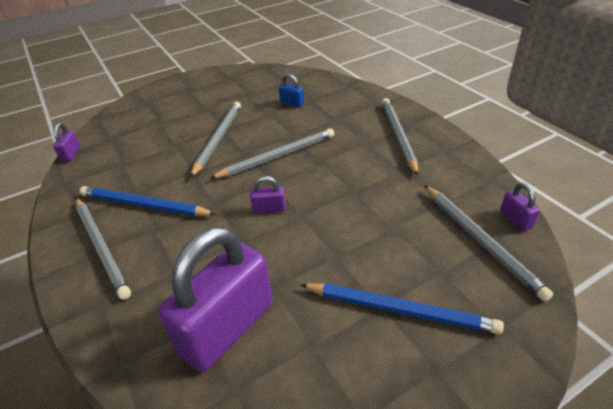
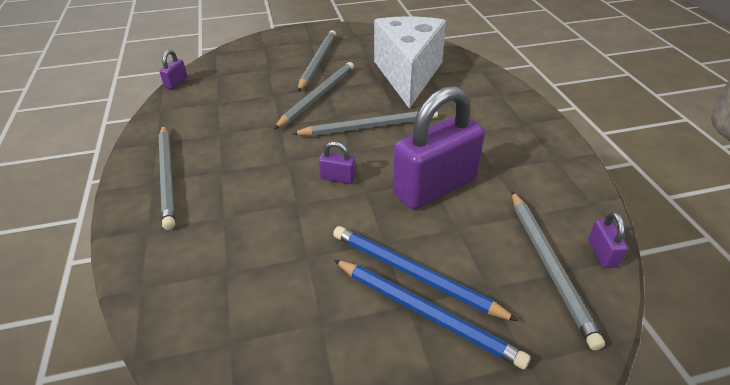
camera: 15 degrees right, 0 degrees up
blue pencil [79,186,216,216] -> blue pencil moved to [333,226,518,321]
purple padlock [158,226,273,372] -> purple padlock moved to [393,86,485,210]
blue padlock [279,74,304,107] -> white cheese [374,16,446,109]
grey pencil [382,98,419,176] -> grey pencil moved to [298,30,336,92]

